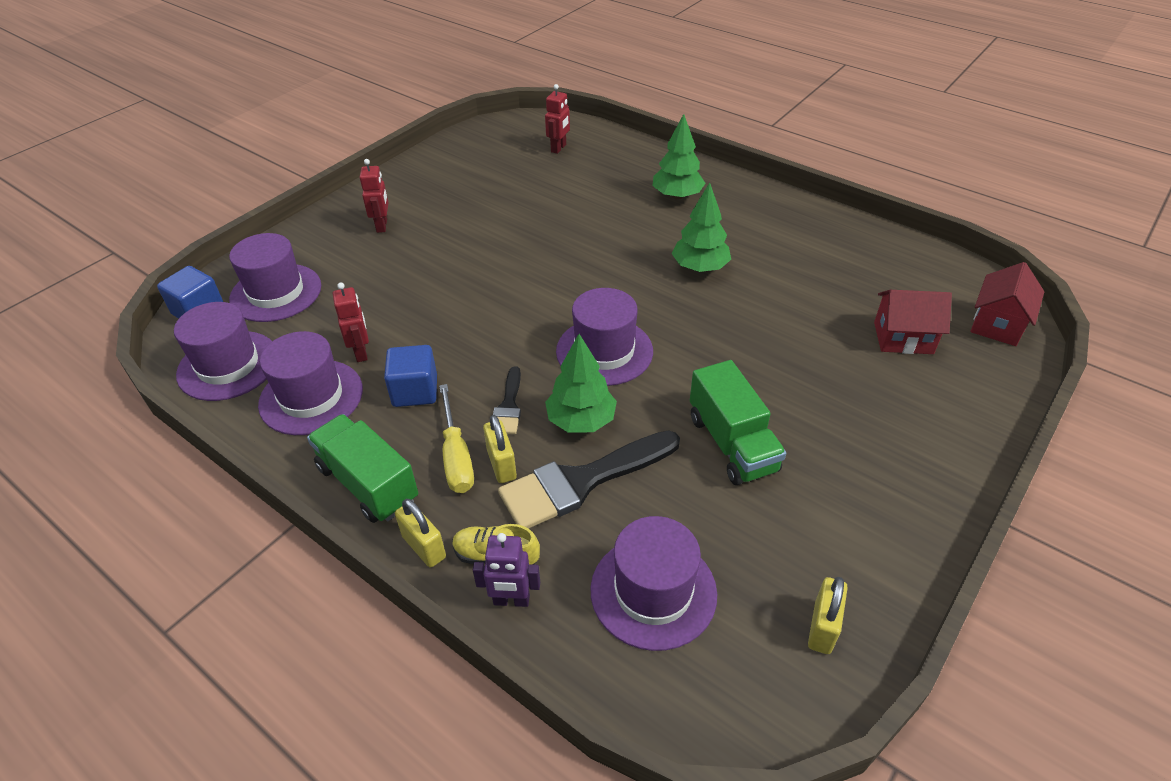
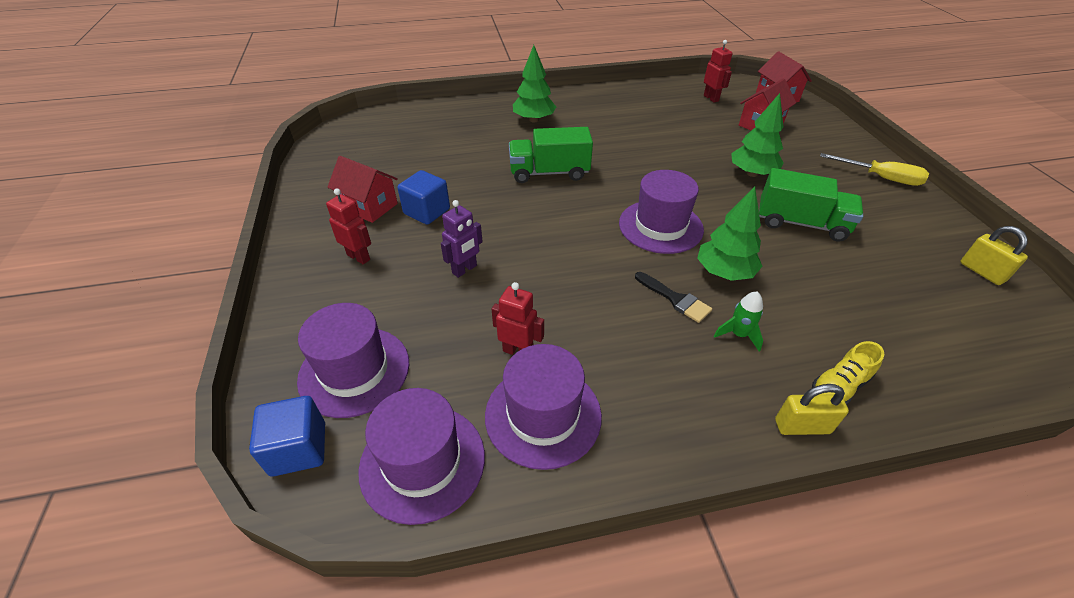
camera: 50 degrees left, 0 degrees up
green truck [307,414,418,523] -> green truck moved to [509,127,593,183]
blue cube [384,345,437,407] -> blue cube moved to [397,170,450,225]
yellow screwdriver [439,384,474,493] -> yellow screwdriver moved to [820,153,929,186]
purple robot [473,533,540,607] -> purple robot moved to [441,200,483,278]
yellow padlock [483,415,517,483] -> green rocket [714,292,763,352]
black brush [498,430,680,529] -> none
red robot [545,84,570,154] -> red robot moved to [704,40,733,103]
purple hat [591,516,717,651] -> none
green tree [672,182,731,272] -> green tree moved to [731,93,784,177]
none -> red house [327,156,398,223]

